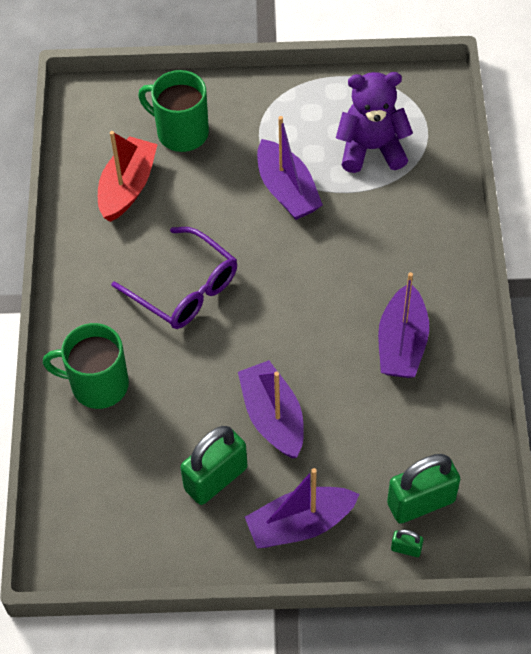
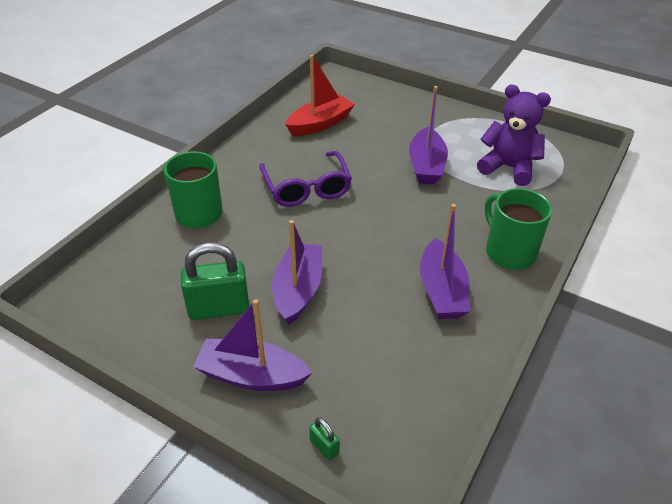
camera: 30 degrees right, 15 degrees down
green mug [138,70,209,152] -> green mug moved to [485,188,552,270]
purple boat [378,272,429,378] -> purple boat turned 45 degrees counterclockwise [420,204,470,319]
green padlock [387,454,460,524] -> none

